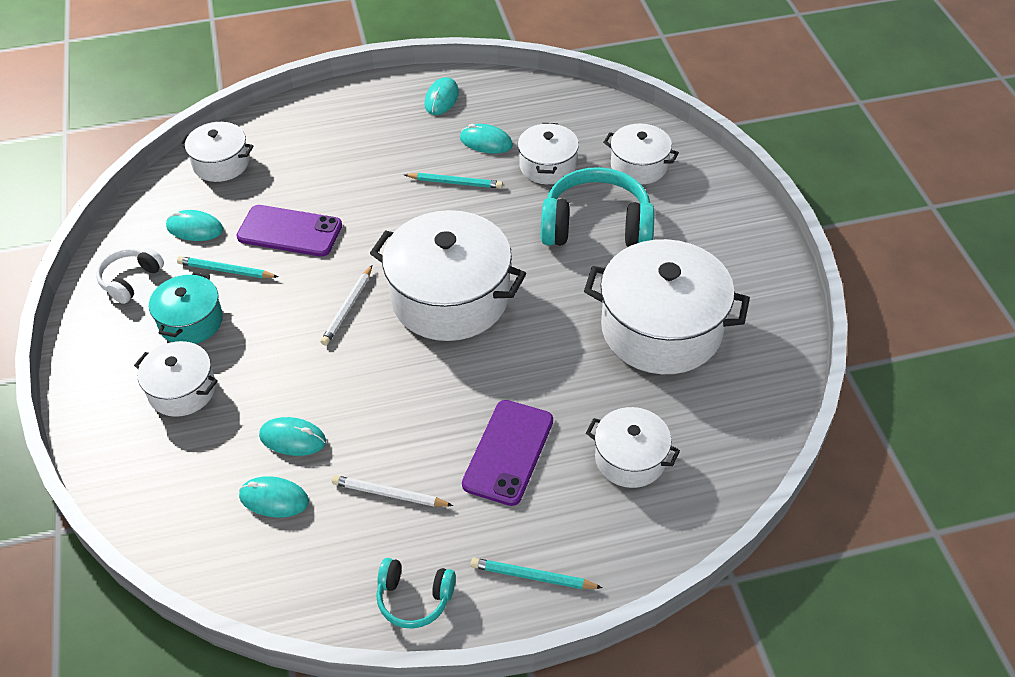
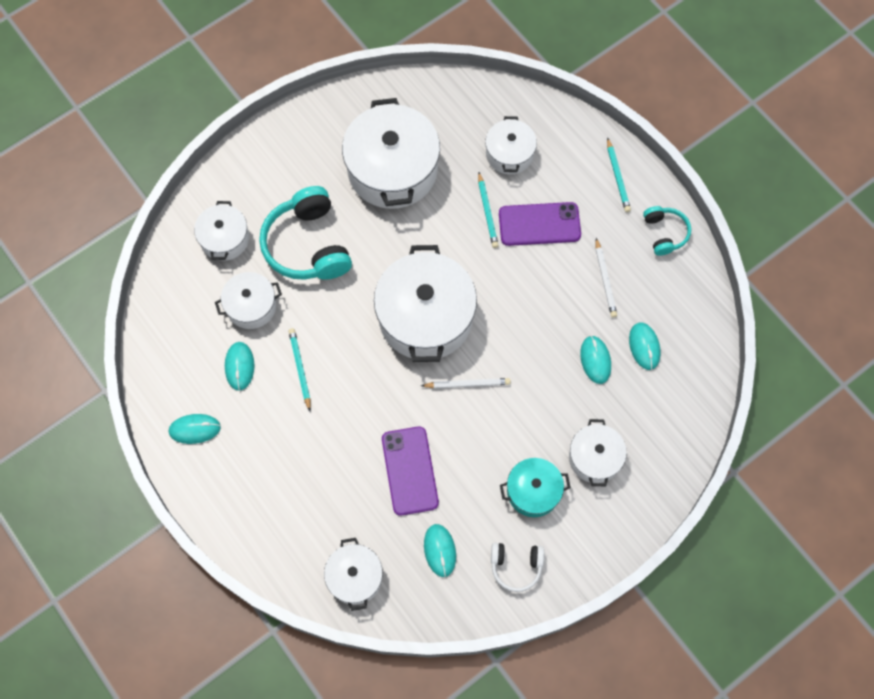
camera: 115 degrees left, 20 degrees up
turquoise pencil [177,256,278,278] -> turquoise pencil moved to [478,172,499,248]

